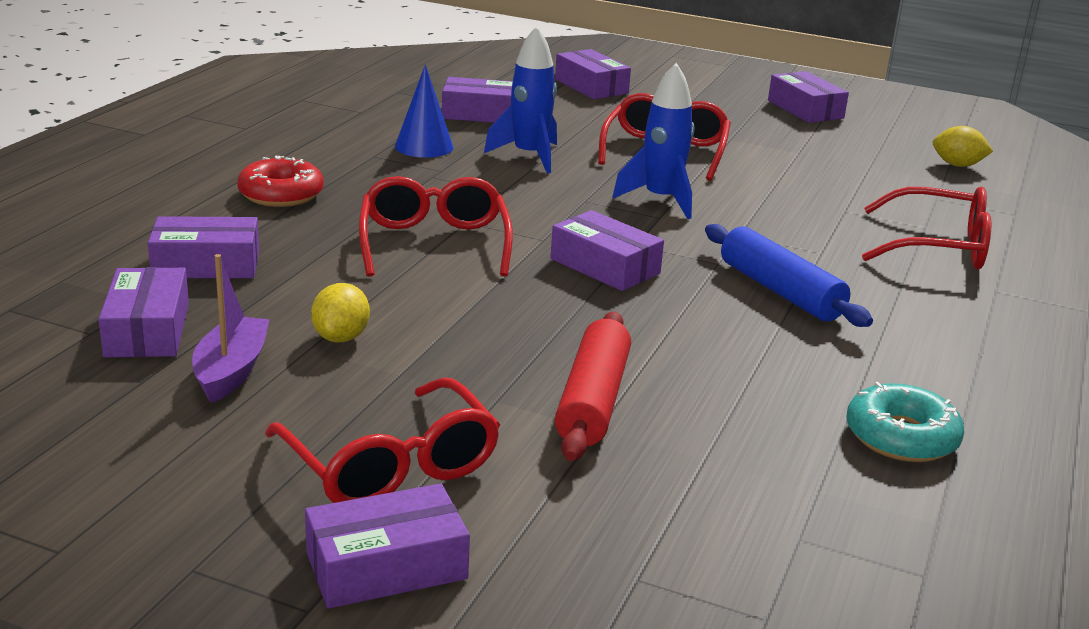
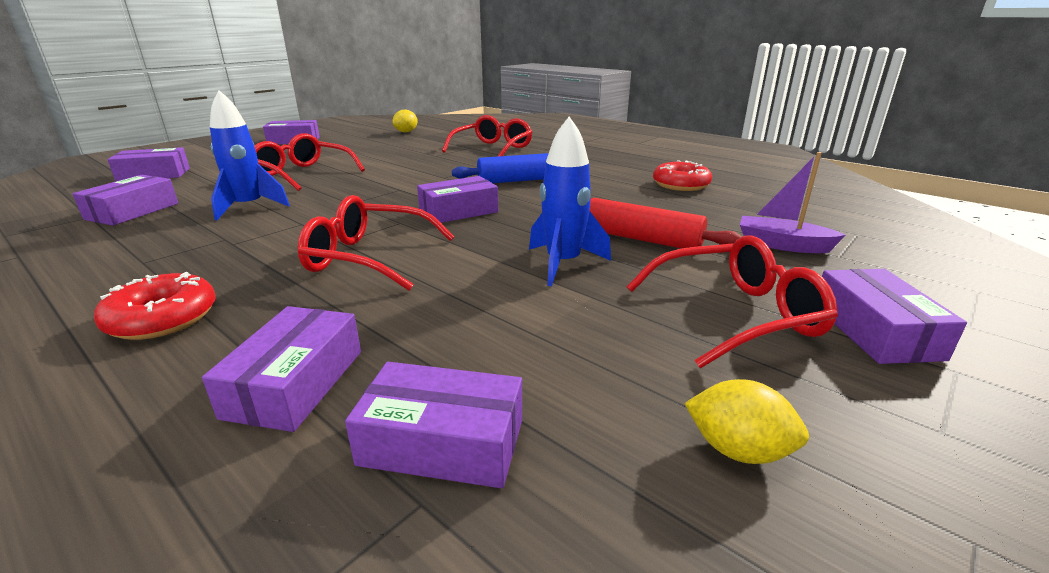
camera: 70 degrees left, 0 degrees up
purple boat [192,254,270,403] -> purple boat moved to [740,152,846,253]
yellow lemon [311,283,370,342] -> yellow lemon moved to [684,379,809,464]
blue cone [395,64,453,158] -> none
blue rocket [612,63,694,219] -> blue rocket moved to [529,116,611,286]
turquoise donut [846,382,964,462] -> red donut [653,160,712,191]

